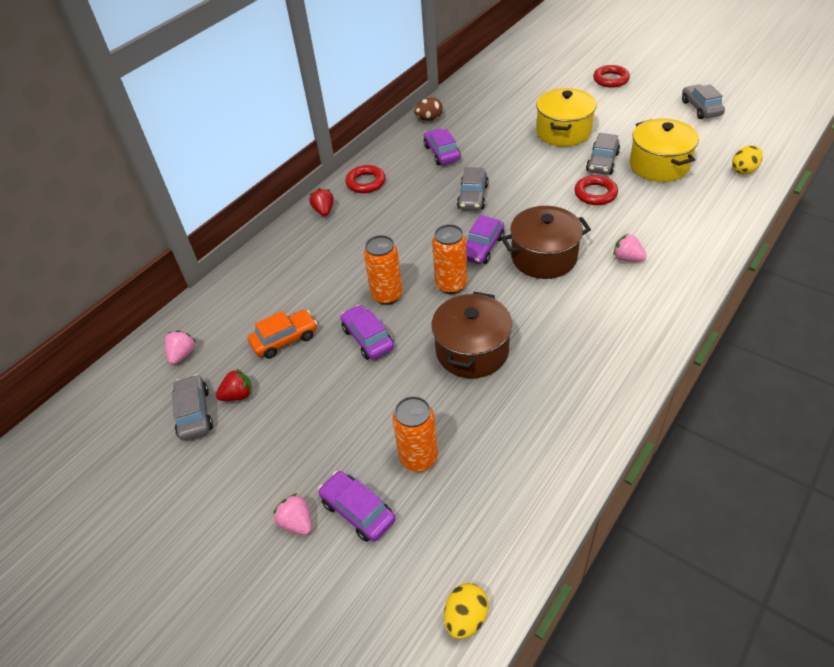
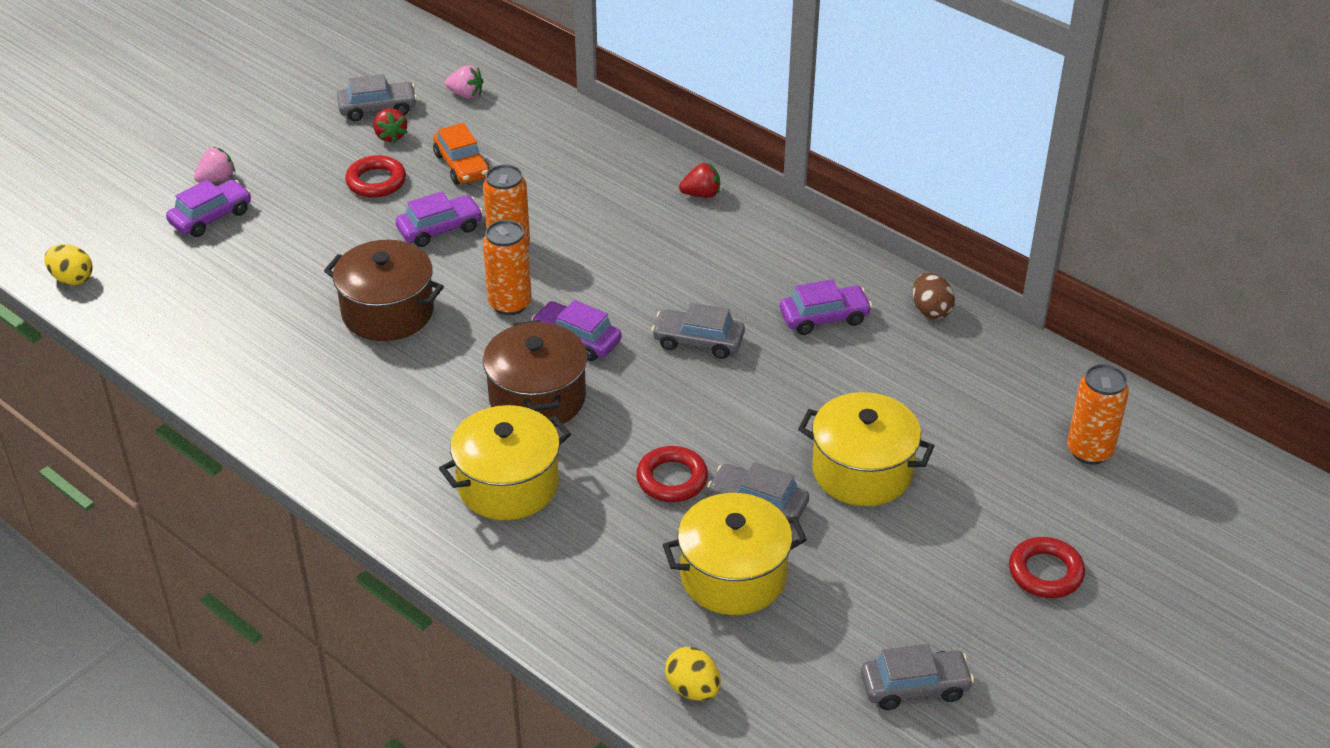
camera: 90 degrees right, 5 degrees down
red ring [345,165,385,193] -> red ring moved to [345,155,406,198]
orange can [392,396,438,472] -> orange can moved to [1067,364,1129,465]
pink strawberry [614,234,647,262] -> yellow pot [439,405,571,520]

